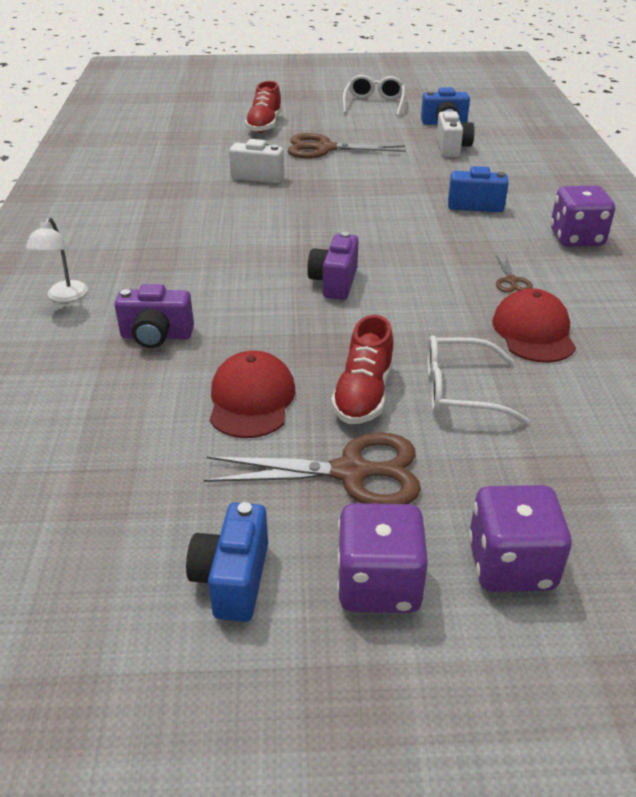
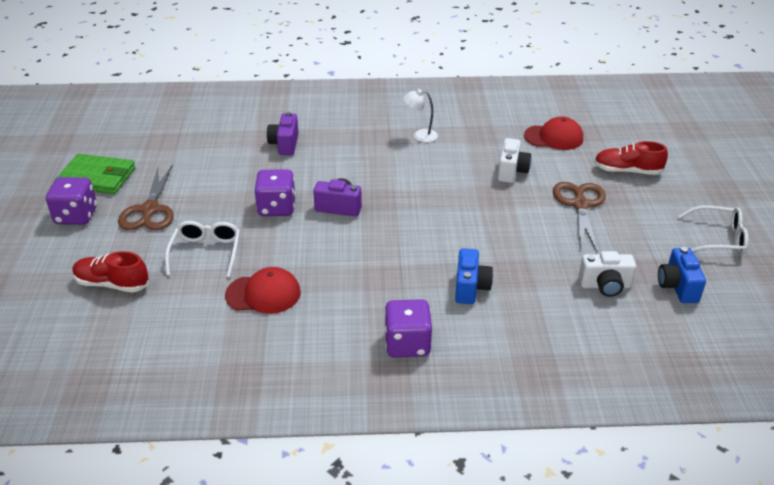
camera: 90 degrees right, 0 degrees up
white lamp [26,217,88,302] -> white lamp moved to [403,89,438,142]
blue camera [186,502,268,622] -> green wallet [56,154,135,194]
red cap [210,351,296,438] -> red cap moved to [524,116,583,150]
red shoe [331,315,394,424] -> red shoe moved to [72,251,149,293]
purple dice [468,485,572,592] -> purple dice moved to [255,169,296,216]
brown scissors [496,256,533,293] -> none

